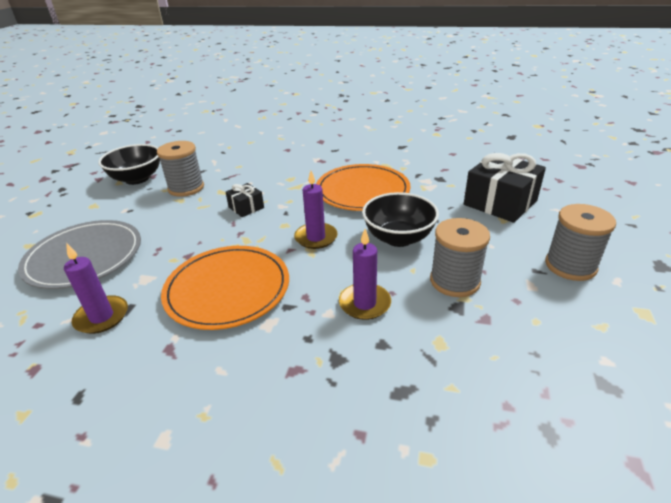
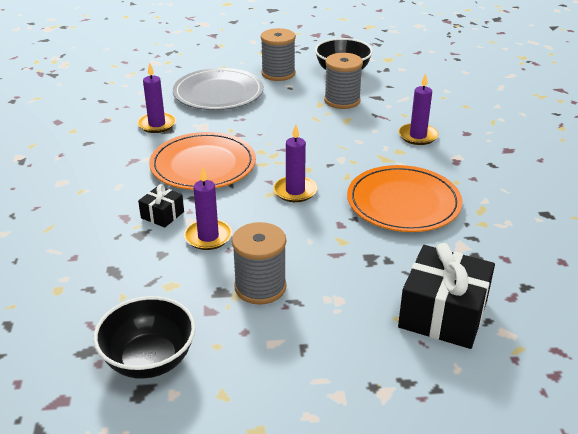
camera: 70 degrees right, 0 degrees up
black gift [226,183,264,217] -> black gift moved to [138,184,184,228]
black bowl [362,192,439,247] -> black bowl moved to [93,296,196,379]
grey spool [545,204,616,281] -> grey spool moved to [261,28,296,81]
none -> purple candle [399,73,438,145]

